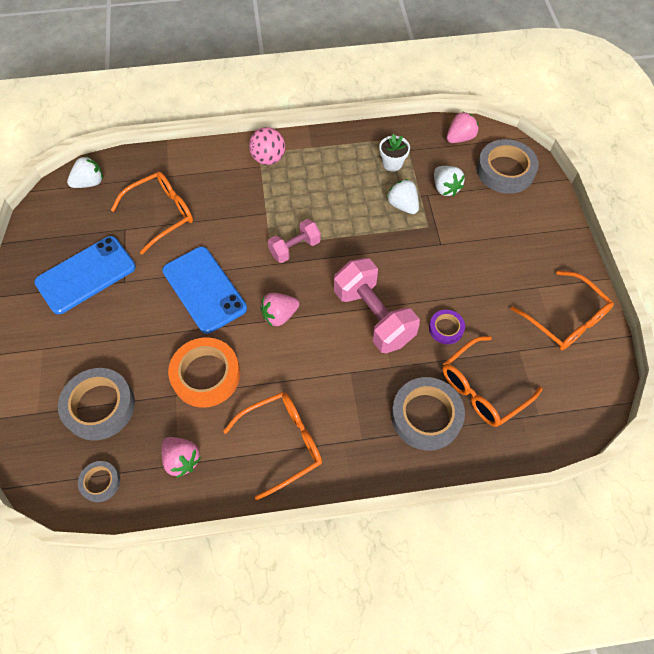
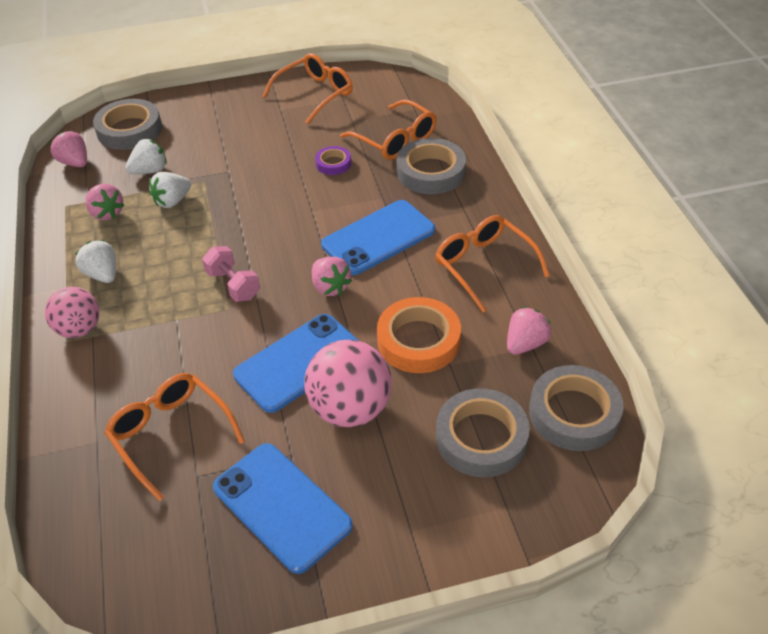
camera: 95 degrees left, 15 degrees down
white strawberry [67,156,103,188] -> white strawberry moved to [75,240,116,283]
grey tape [78,461,120,502] -> grey tape [529,365,624,451], size x1.90
pink dumbbell [334,258,420,353] -> none
white flower pot [379,134,410,172] -> pink strawberry [86,184,124,220]
none -> pink ball [304,340,392,427]
none -> blue phone [321,200,435,275]

